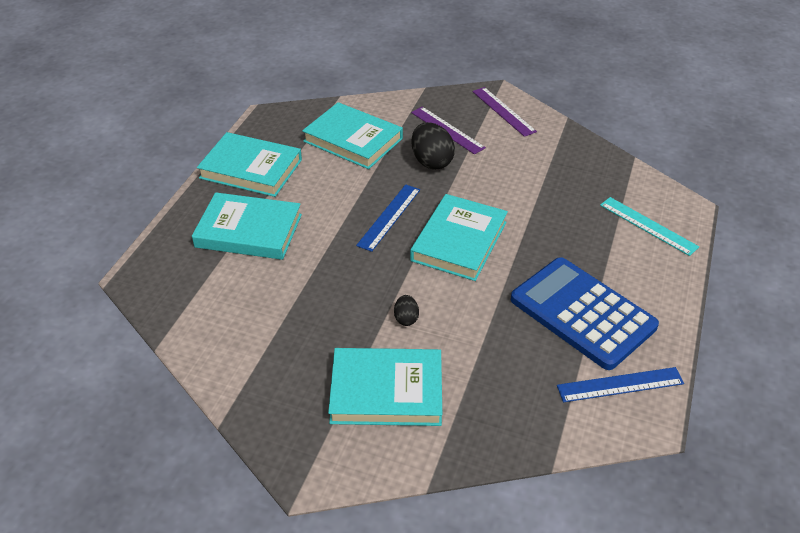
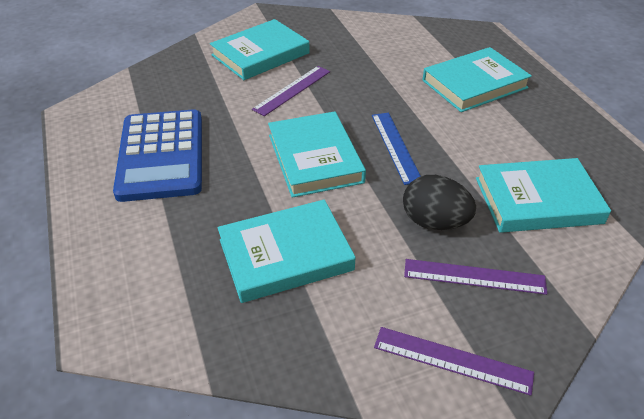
camera: 140 degrees right, 0 degrees up
turquoise book [197,132,302,197] -> turquoise book moved to [218,200,356,303]
black egg [394,295,419,326] -> purple ruler [252,66,330,116]
blue calculator [511,257,659,370] -> blue calculator turned 75 degrees clockwise [113,109,202,202]
blue ruler [557,367,684,402] -> none
turquoise ruler [600,197,699,256] -> none

